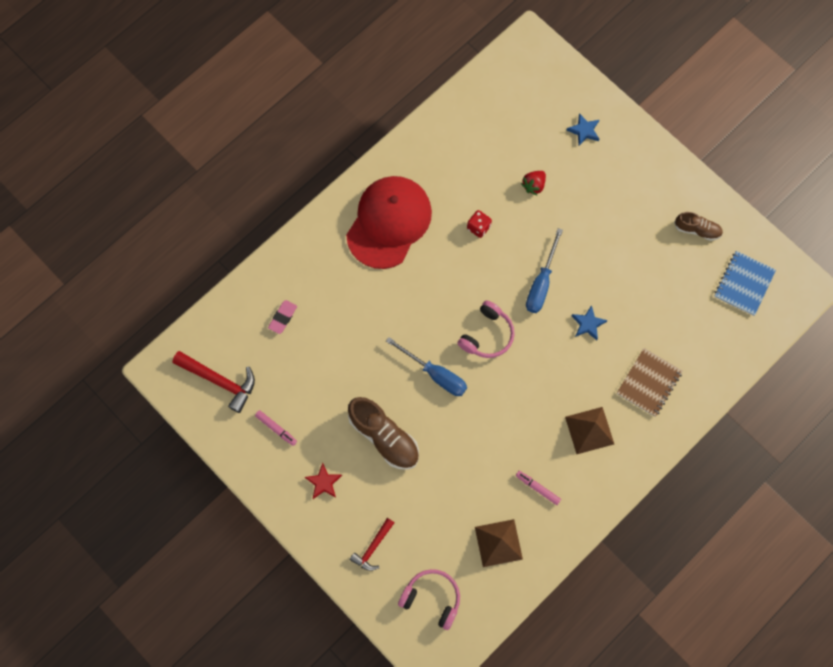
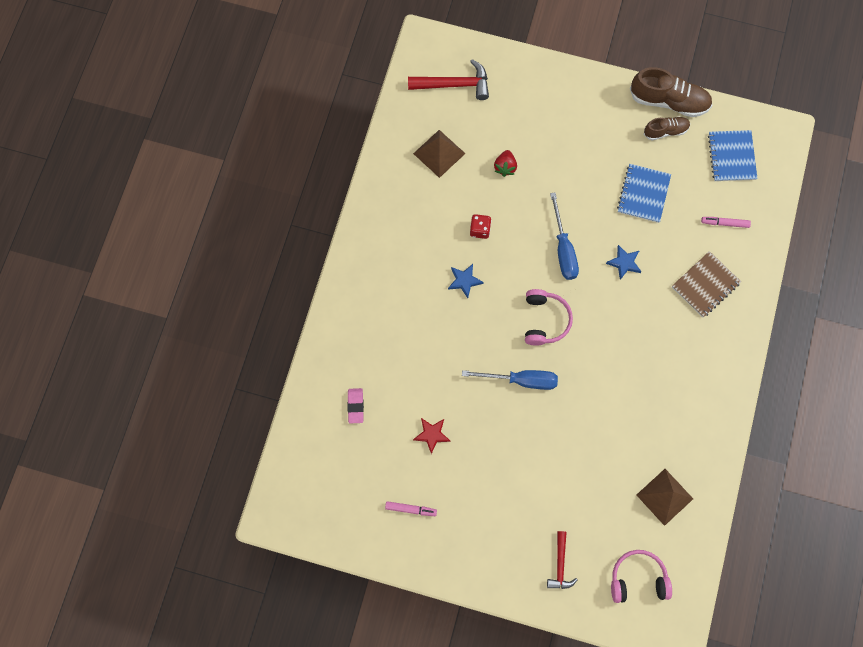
camera: 30 degrees left, 0 degrees up
red hammer [172,351,255,413] -> red hammer moved to [408,59,489,100]
red star [305,463,342,499] -> red star moved to [413,418,450,454]
red cap [346,176,432,269] -> none
brown shoe [348,397,419,470] -> brown shoe moved to [630,67,712,117]
pink marker [516,471,561,505] -> pink marker moved to [701,217,751,228]
brown pyramid [565,407,614,454] -> brown pyramid moved to [413,130,466,178]
blue star [566,113,599,146] -> blue star moved to [448,264,484,298]
brown notebook [617,348,683,417] -> brown notebook turned 45 degrees clockwise [672,251,741,317]
none -> blue notebook [617,164,671,223]

